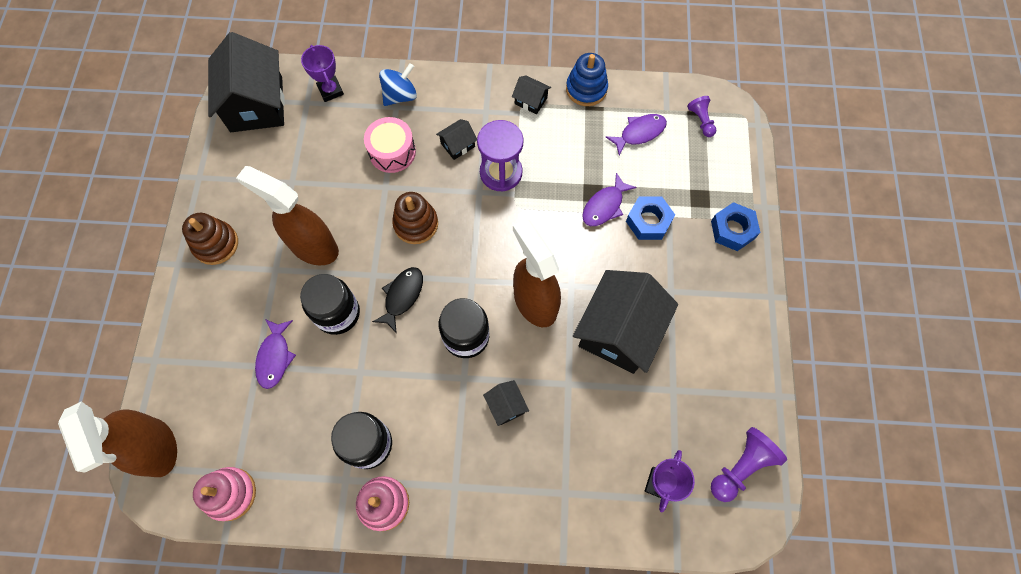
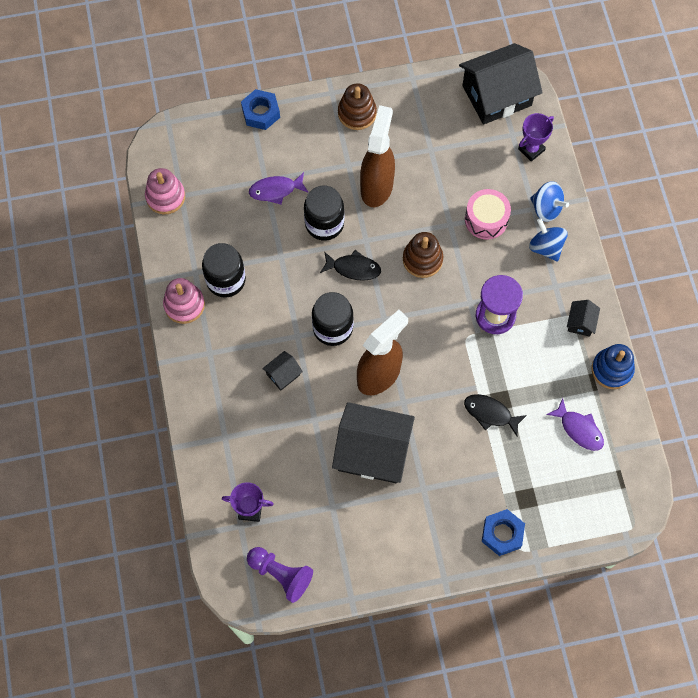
camera: 75 degrees right, 0 degrees up
brown spray bottle [58,401,177,477] -> none
black house [436,119,477,160] -> none
purple fish [582,173,637,226] -> black fish [464,394,527,436]
blue nut [626,196,675,240] -> blue nut moved to [241,89,280,130]
purple pawn [687,96,716,137] -> none
none -> blue spinning top [529,218,568,262]

